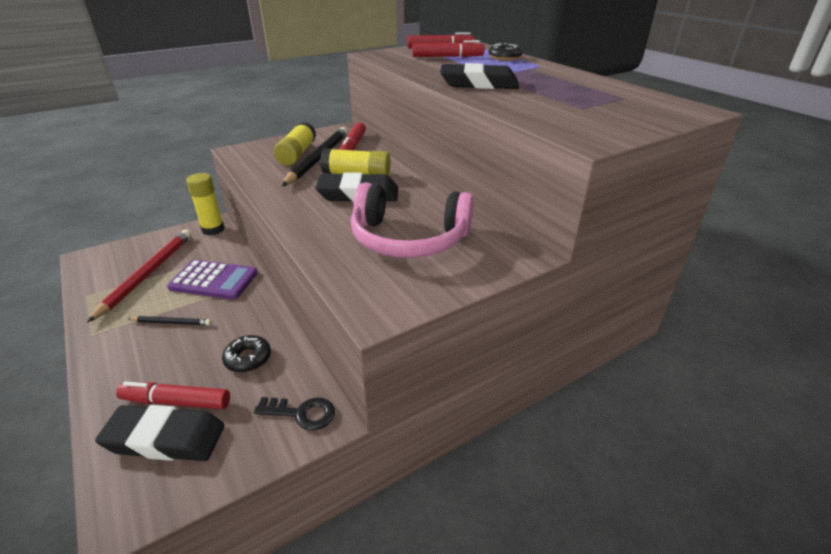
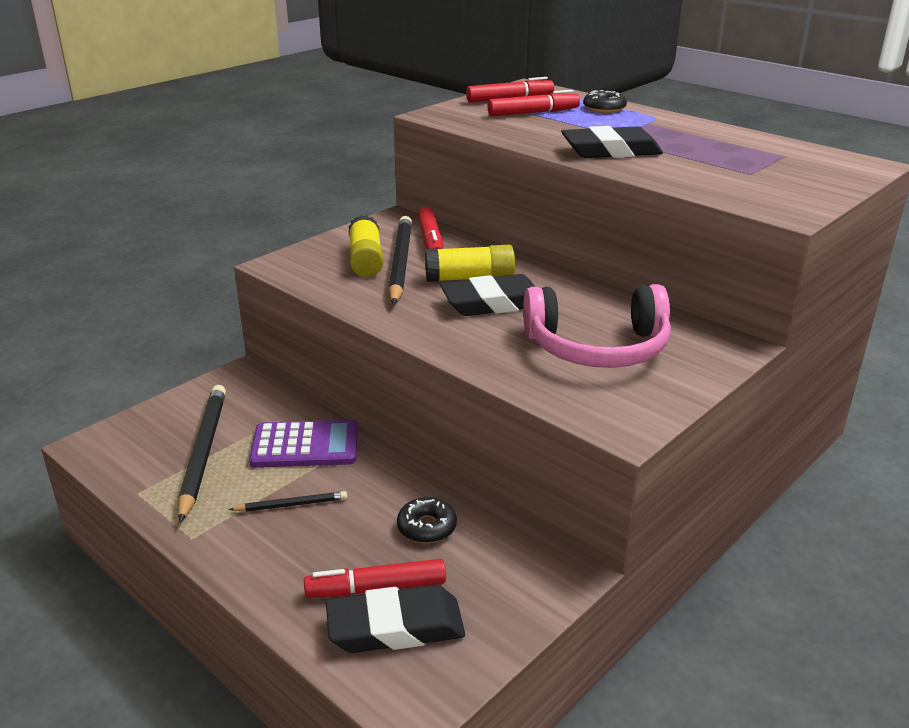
camera: 15 degrees left, 5 degrees down
red pencil [87,229,192,323] -> black pencil [178,385,226,523]
yellow glue stick [186,173,225,235] -> none
black key [254,397,335,430] -> none

